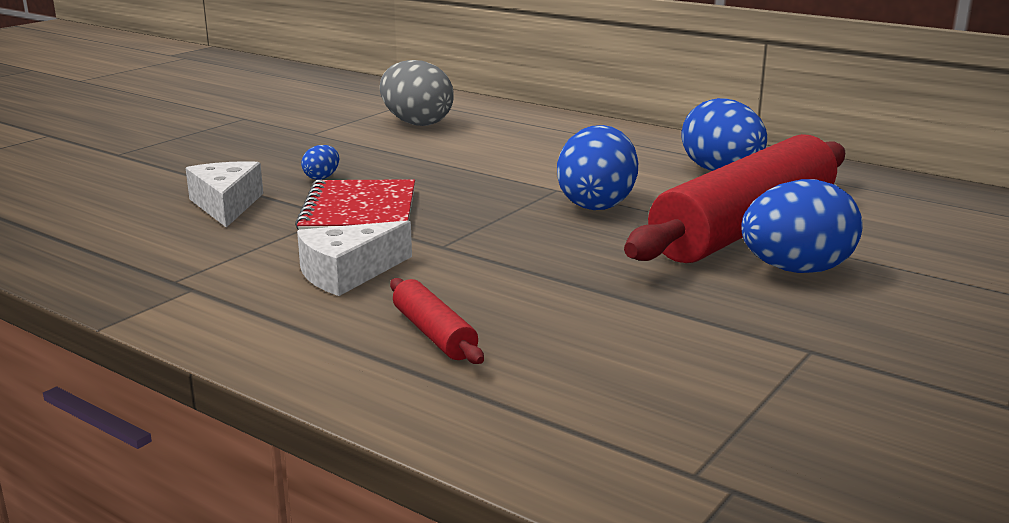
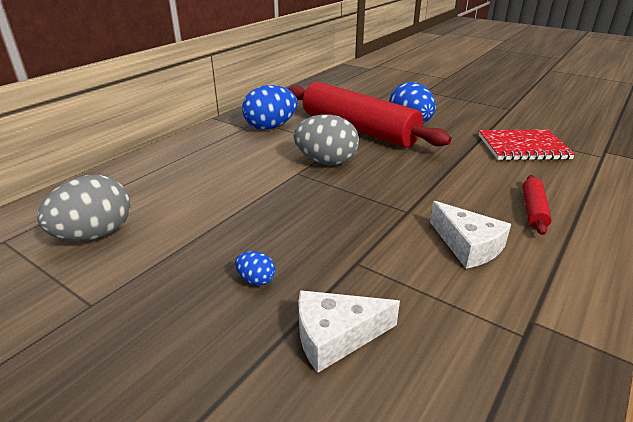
camera: 90 degrees left, 10 degrees up
red notebook [295,179,415,230] -> red notebook moved to [479,129,575,161]
red rolling pin [390,278,484,364] -> red rolling pin turned 45 degrees counterclockwise [523,175,552,235]
blue egg [557,125,638,210] -> grey egg [293,115,359,165]

